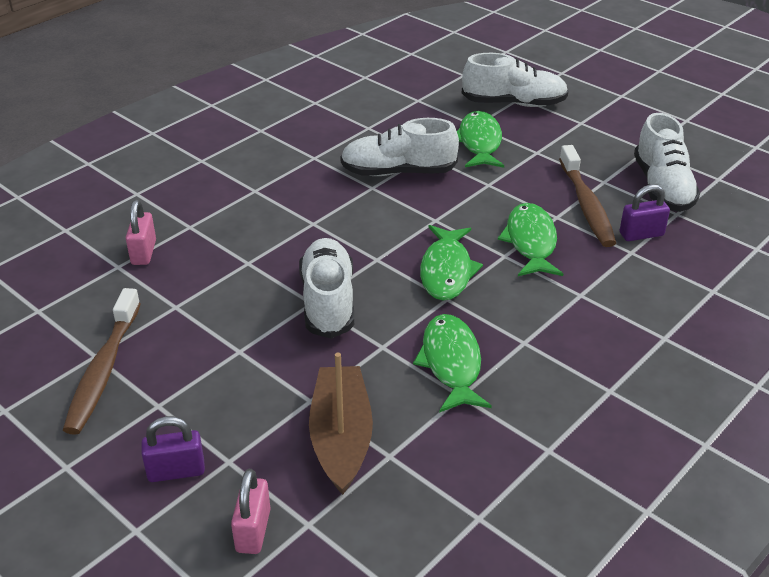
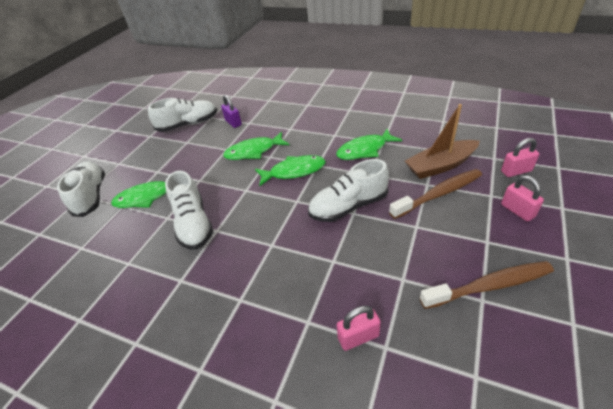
camera: 105 degrees left, 5 degrees up
purple padlock [141,416,205,482] -> pink padlock [501,175,544,221]
brown toothbrush [559,145,616,247] -> brown toothbrush moved to [389,169,482,219]

